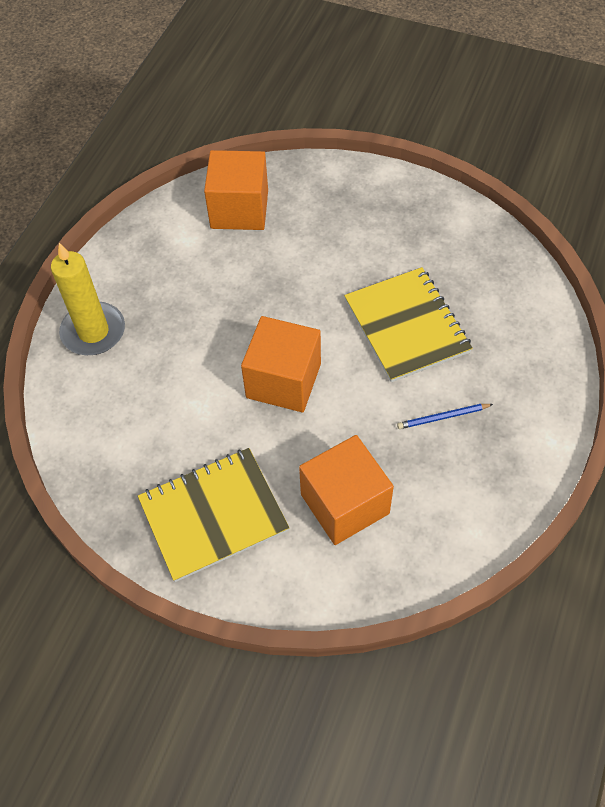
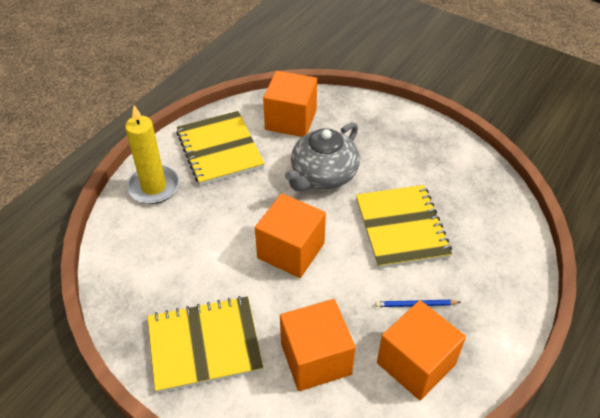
camera: 10 degrees right, 10 degrees down
none -> yellow notebook [176,111,265,186]
none -> grey teapot [285,122,360,191]
none -> orange cube [377,300,466,400]

